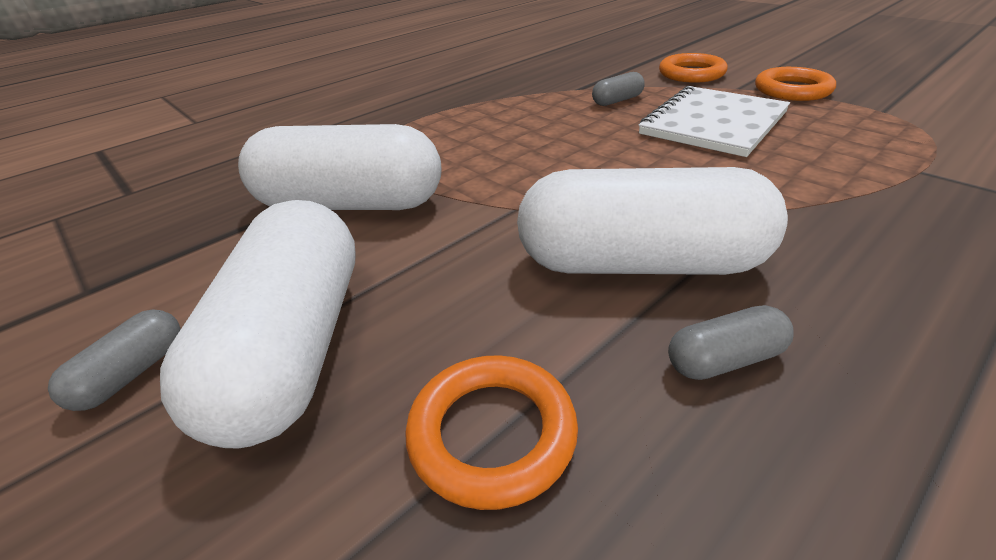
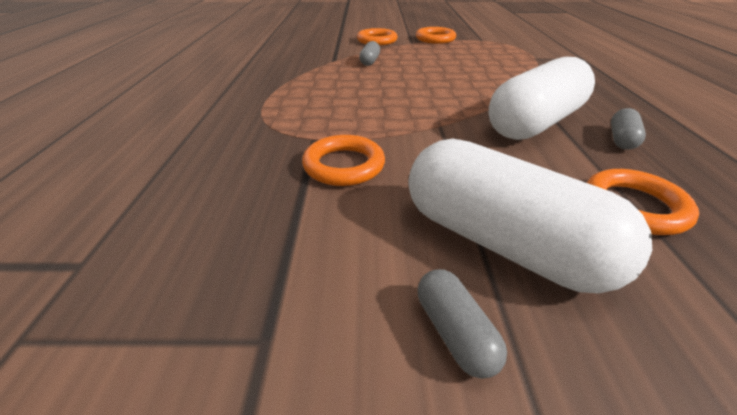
camera: 50 degrees left, 0 degrees up
white capsule [238,124,441,210] -> orange ring [302,135,385,186]
white notebook [638,86,790,157] -> none

